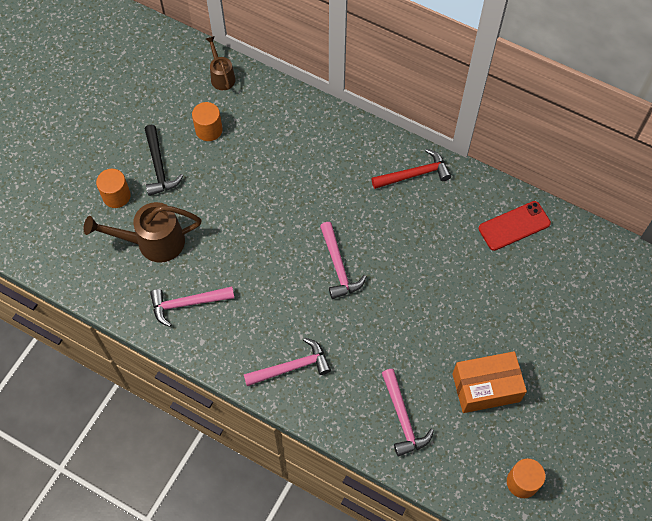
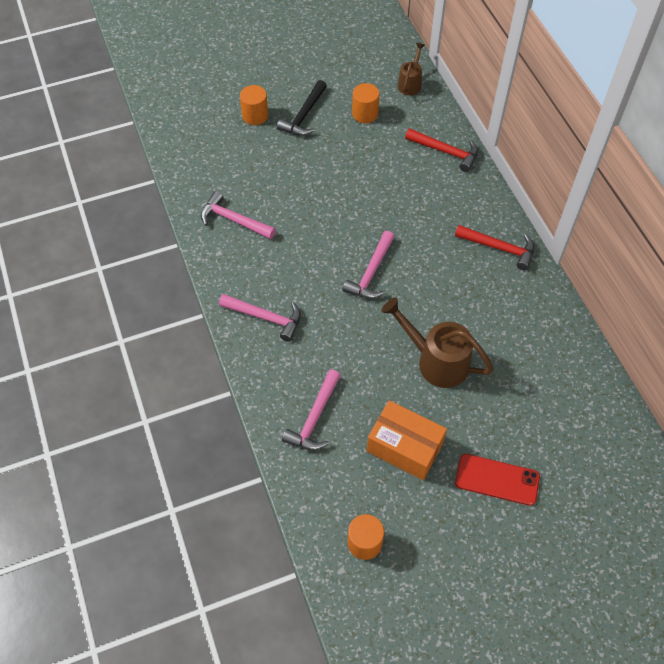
camera: 40 degrees right, 5 degrees down
brown watering can [84,202,202,263] -> brown watering can moved to [381,297,494,388]
red phone [479,201,551,251] -> red phone moved to [455,454,540,506]
none -> red hammer [405,128,478,172]

